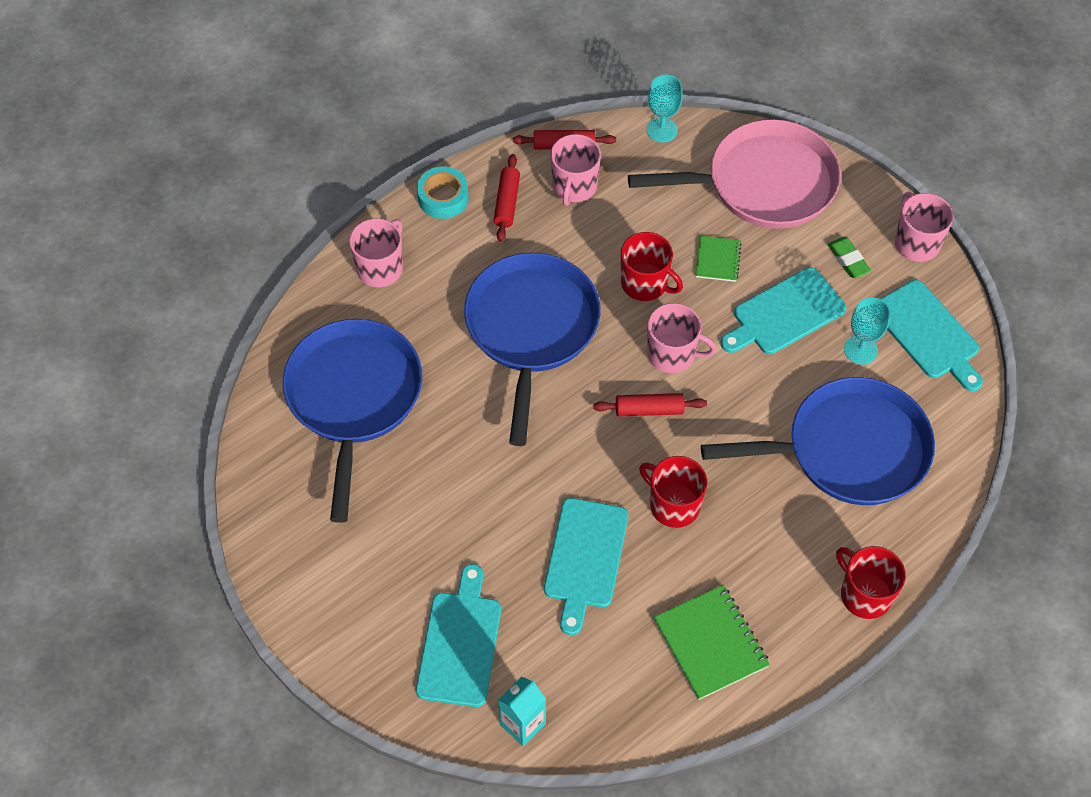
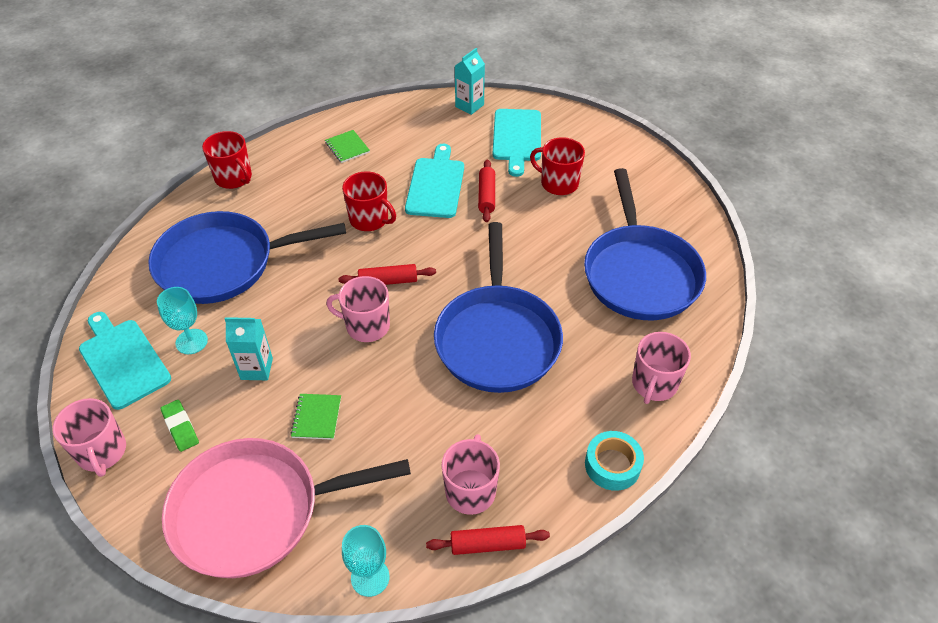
camera: 175 degrees right, 10 degrees down
red rolling pin [493,154,520,242] -> red rolling pin moved to [478,160,495,222]
red mug [621,232,683,301] -> red mug moved to [530,137,585,195]
green notebook [653,585,770,700] -> green notebook [325,130,370,163], size x0.58
turquoise cutting board [721,267,847,354] -> turquoise carton [224,317,273,380]

